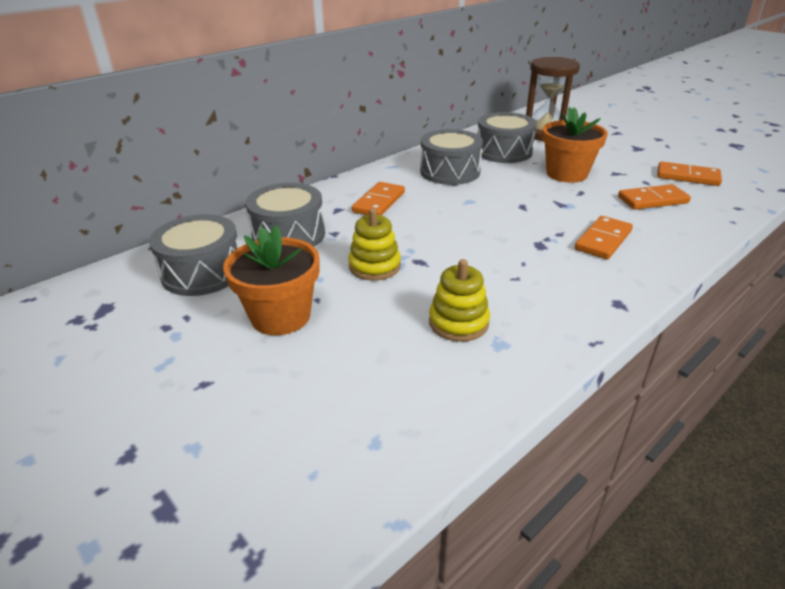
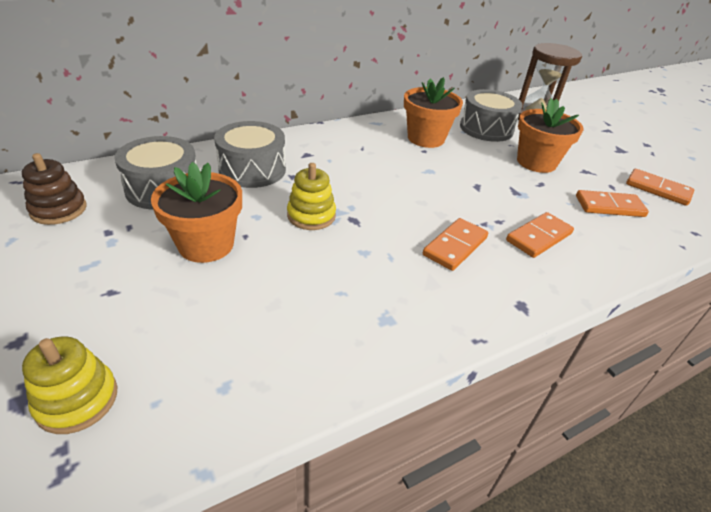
camera: 10 degrees right, 5 degrees up
orange domino [352,182,405,216] -> orange domino moved to [423,218,488,271]
grey drum [420,129,483,185] -> orange flower pot [404,77,463,148]
yellow stacking toy [429,259,490,342] -> yellow stacking toy moved to [22,336,117,434]
none -> brown stacking toy [22,153,87,225]

